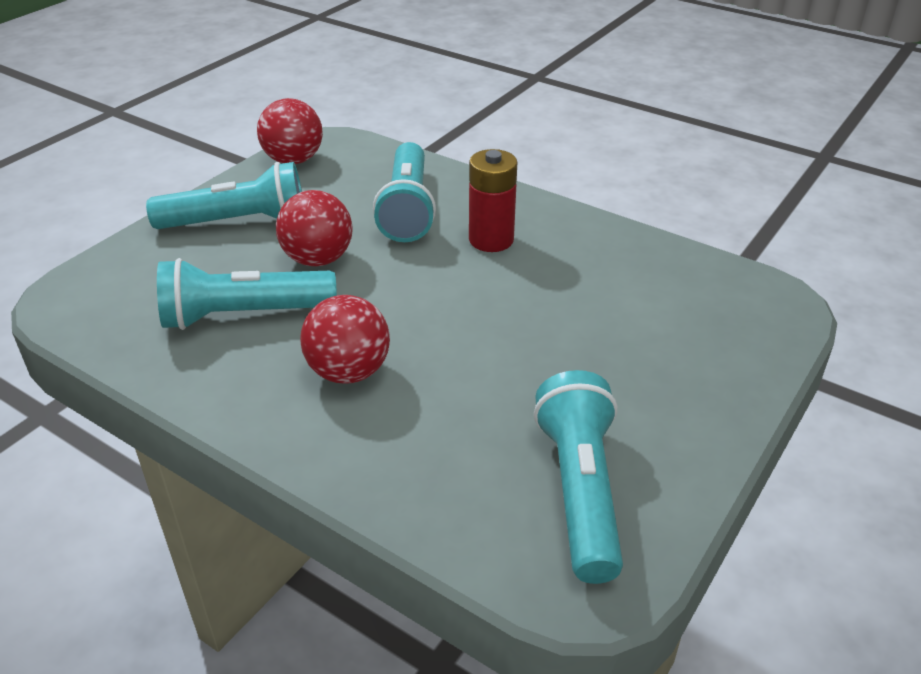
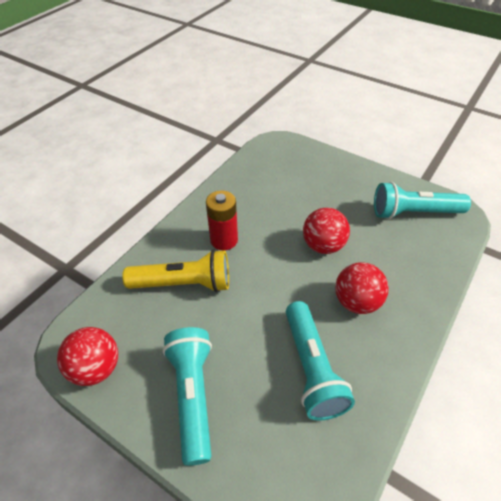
camera: 90 degrees left, 10 degrees up
red ball [276,190,353,266] -> red ball moved to [303,208,350,254]
turquoise flashlight [373,142,436,242] -> yellow flashlight [122,250,229,292]

